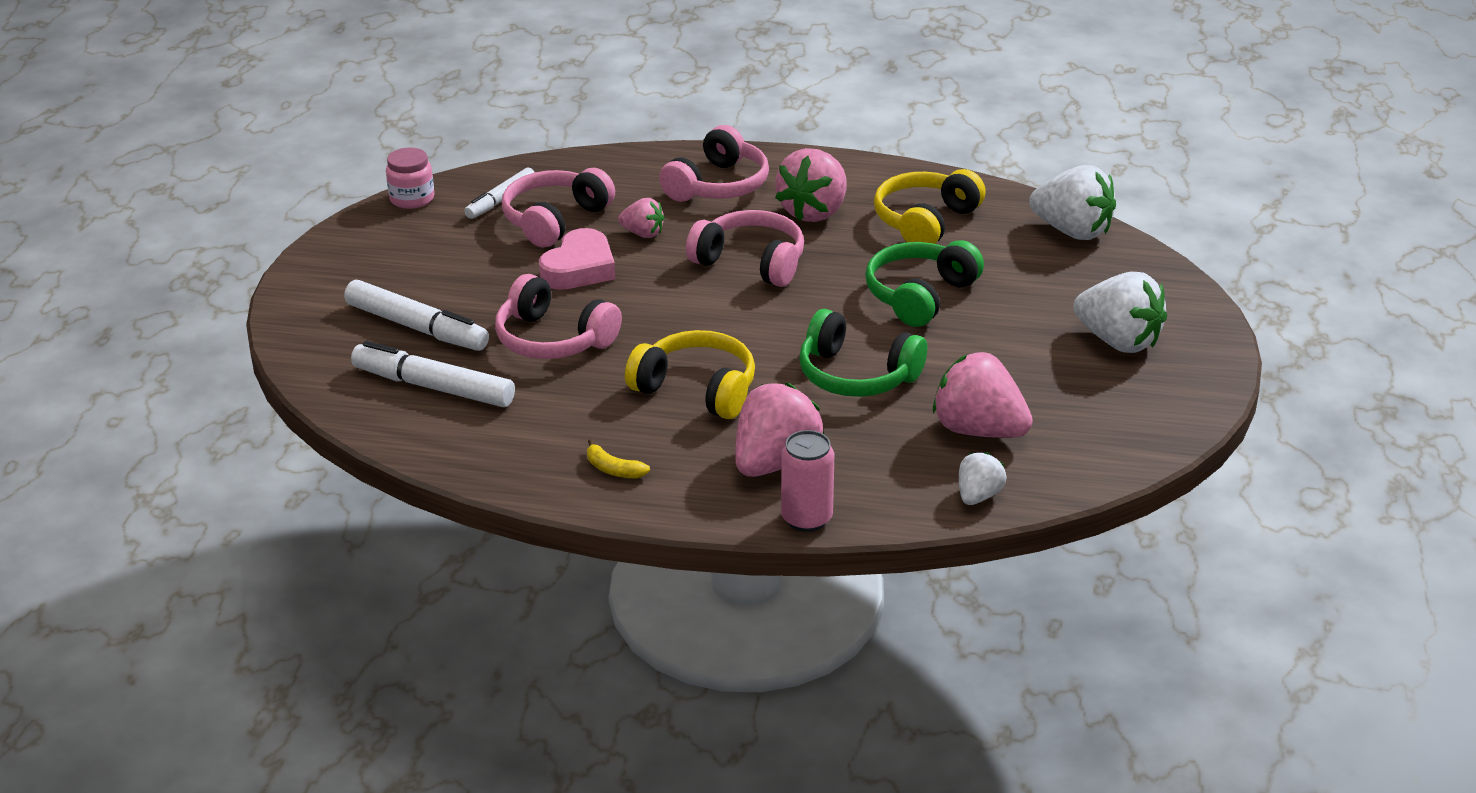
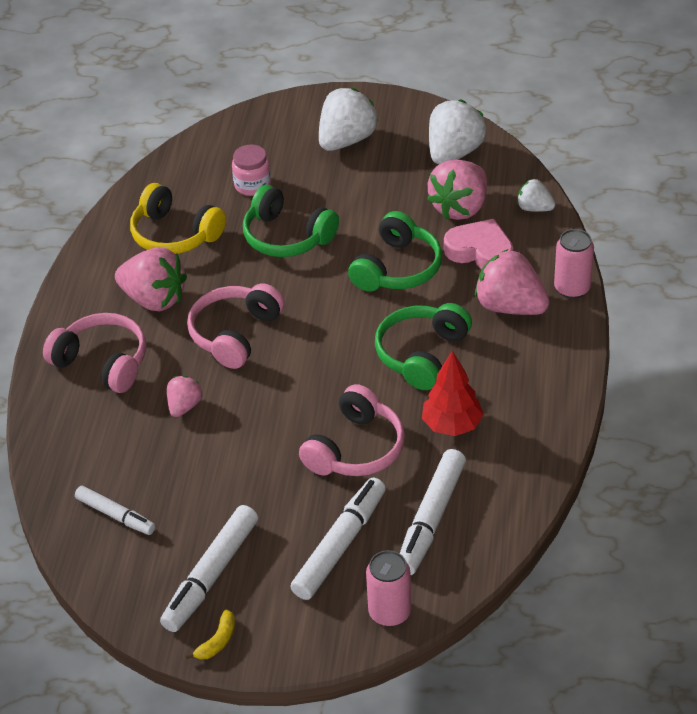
camera: 90 degrees left, 10 degrees up
pink jar [386,147,434,209] -> pink jar moved to [232,144,271,196]
pink headphones [502,168,615,248] -> none
pink heart [539,228,615,290] -> pink heart moved to [444,219,513,269]
yellow banana [587,439,650,478] -> yellow banana moved to [185,610,235,660]
yellow headphones [625,330,755,419] -> green headphones [375,303,472,390]
white strawberry [1029,165,1116,240] -> white strawberry moved to [429,99,486,165]
none -> white marker [160,505,258,632]
none -> pink can [366,550,411,627]
none -> red tree [422,351,484,436]

